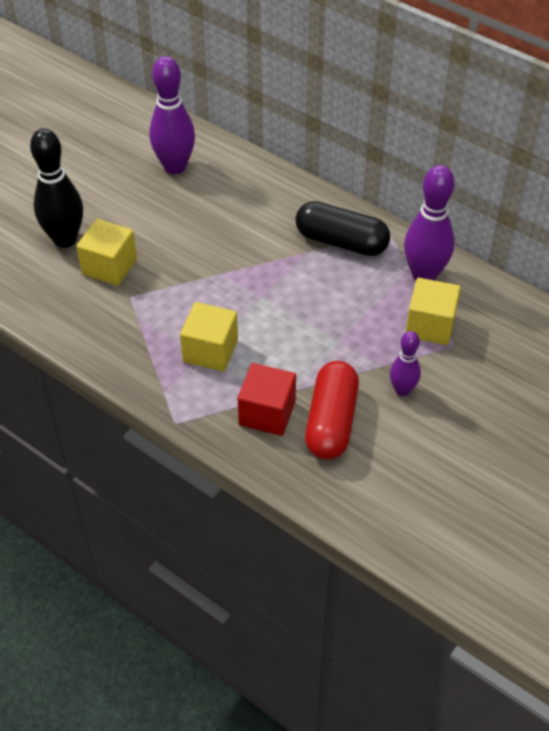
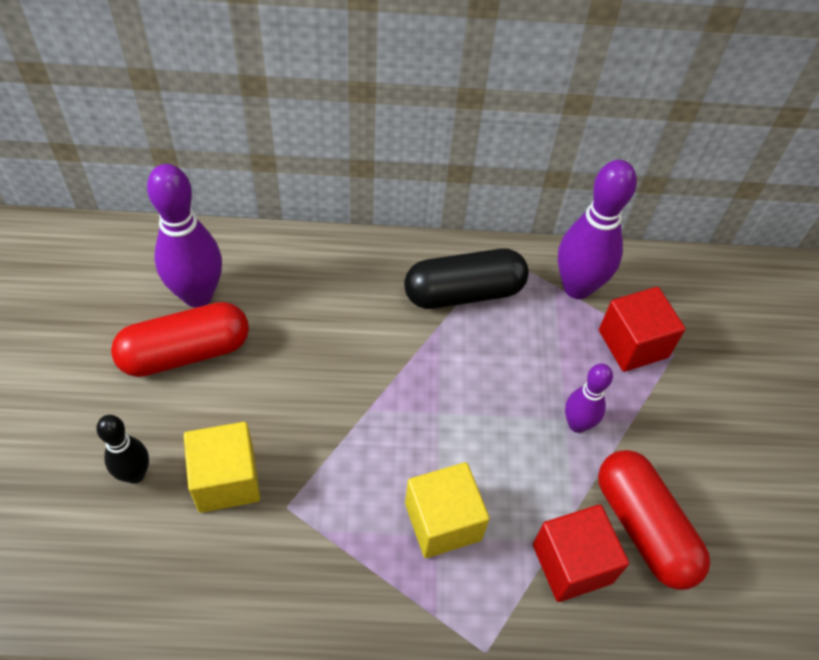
camera: 40 degrees left, 5 degrees up
black bowling pin [30,128,83,248] -> black bowling pin [96,415,149,484], size x0.57
purple bowling pin [390,331,421,396] -> purple bowling pin moved to [565,364,613,433]
yellow cube [406,278,460,345] -> red cube [599,287,686,372]
none -> red capsule [111,302,249,377]

